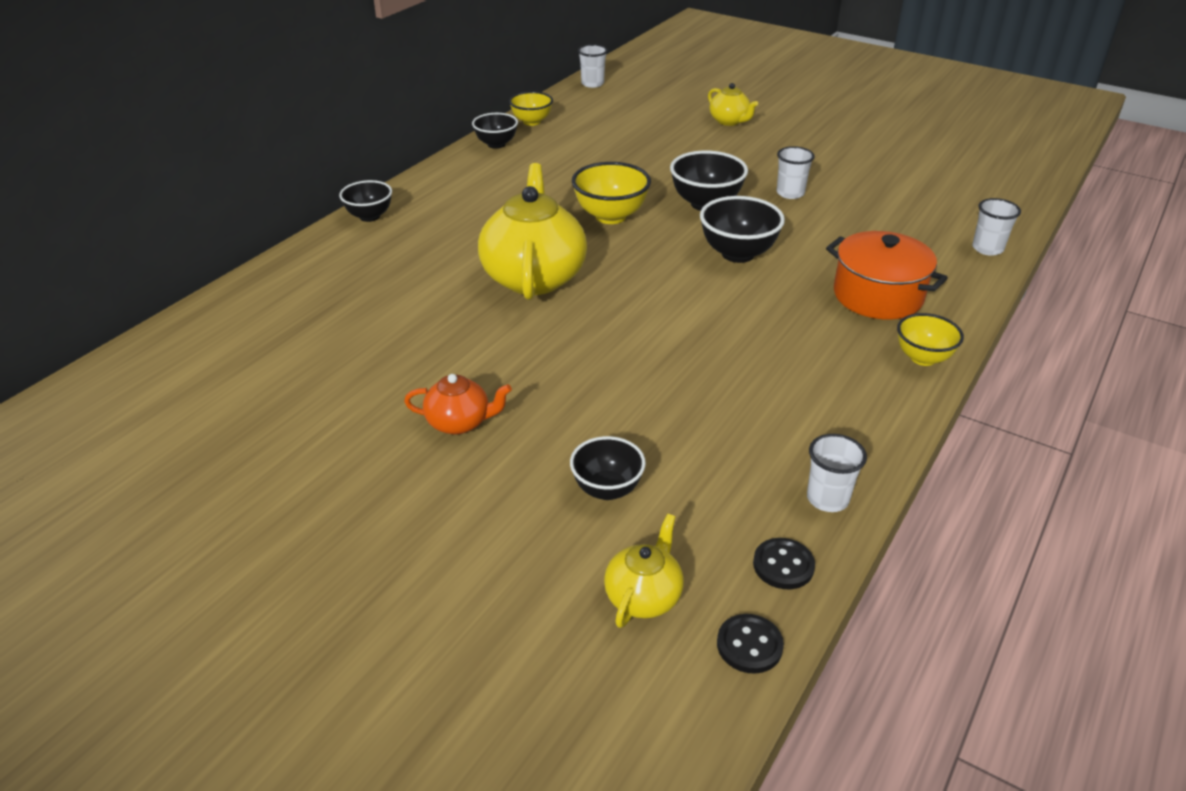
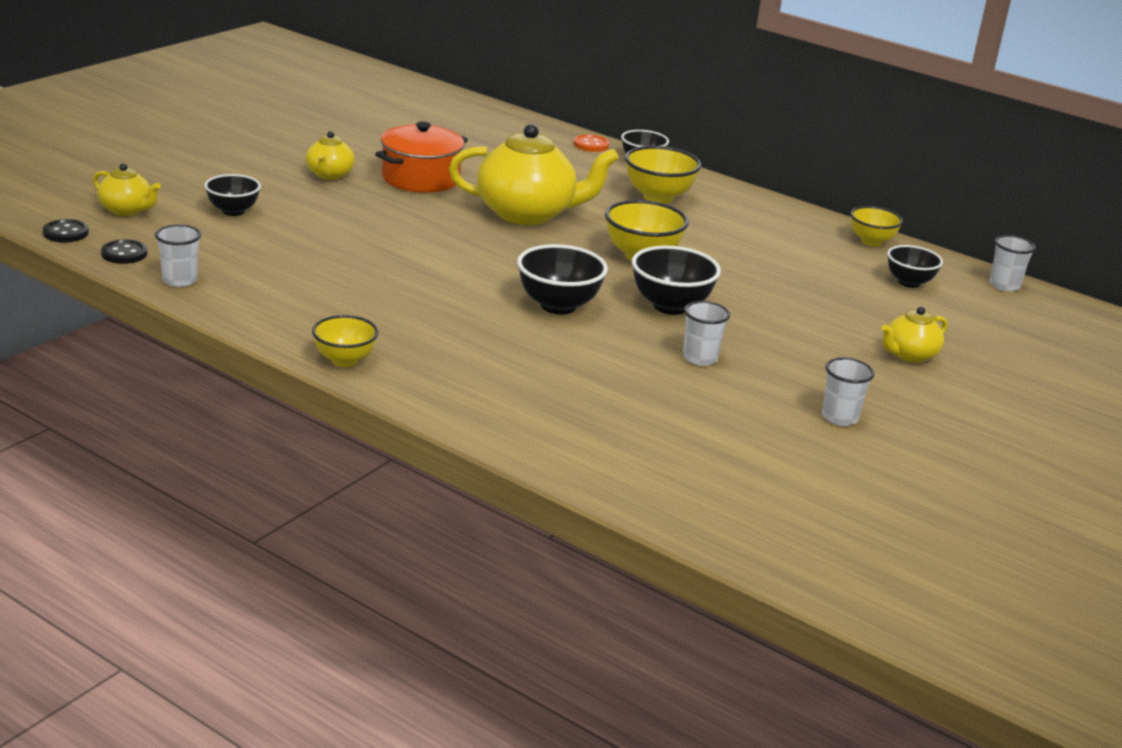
camera: 90 degrees right, 10 degrees down
orange teapot [404,374,512,435] -> yellow teapot [306,131,355,180]
black bowl [472,113,518,149] -> black bowl moved to [887,245,943,288]
orange pot [826,231,948,320] -> orange pot moved to [375,122,468,193]
white cup [972,198,1021,256] -> white cup moved to [822,357,874,426]
none -> orange button [574,134,609,152]
none -> yellow bowl [625,146,701,204]

